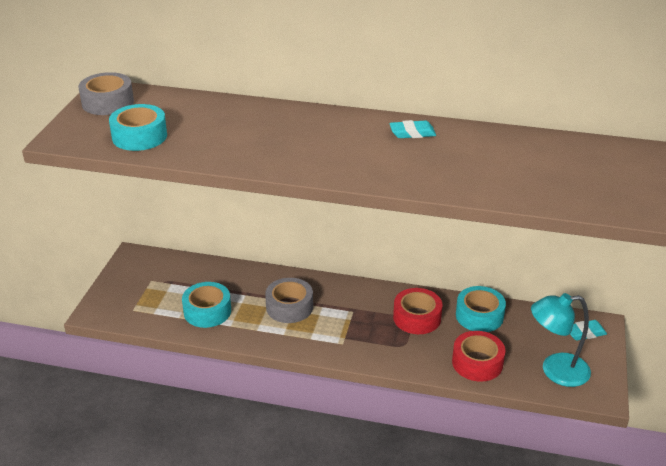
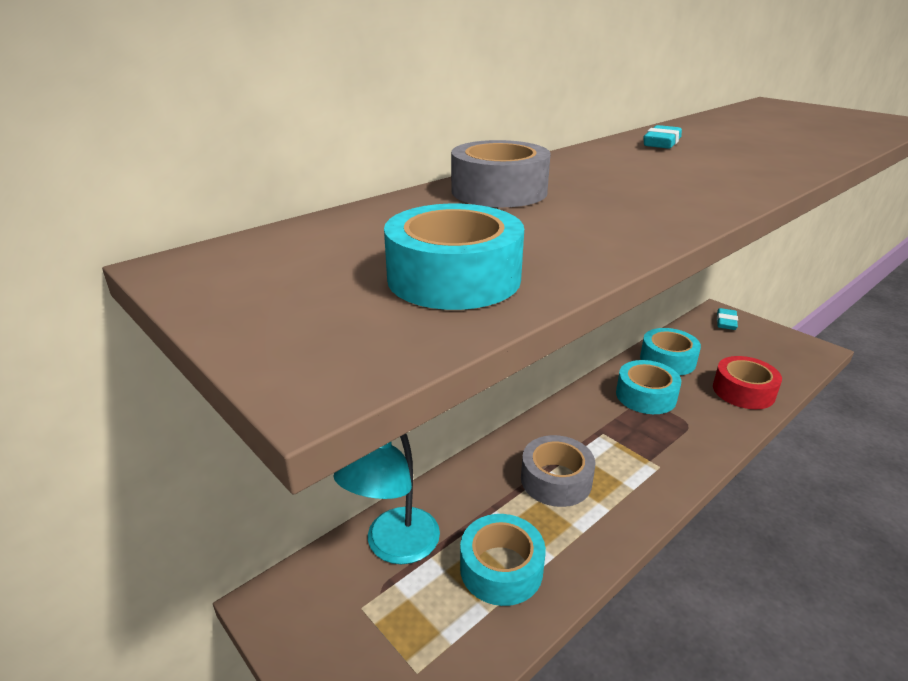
camera: 55 degrees left, 5 degrees down
grey tape [78,72,134,115] -> grey tape moved to [451,140,550,207]
red tape [393,288,442,334] -> turquoise tape [616,360,681,414]
turquoise lamp [531,293,591,387] -> turquoise lamp moved to [334,434,440,564]

